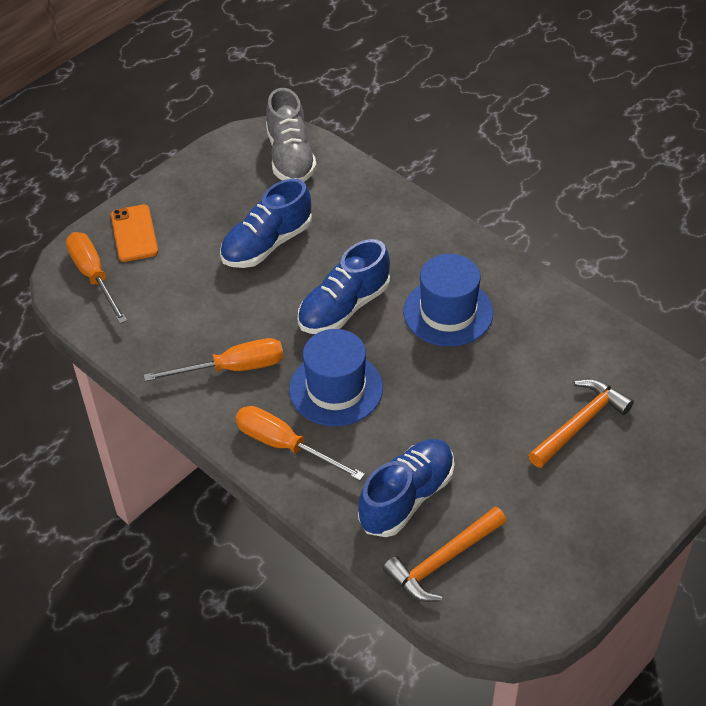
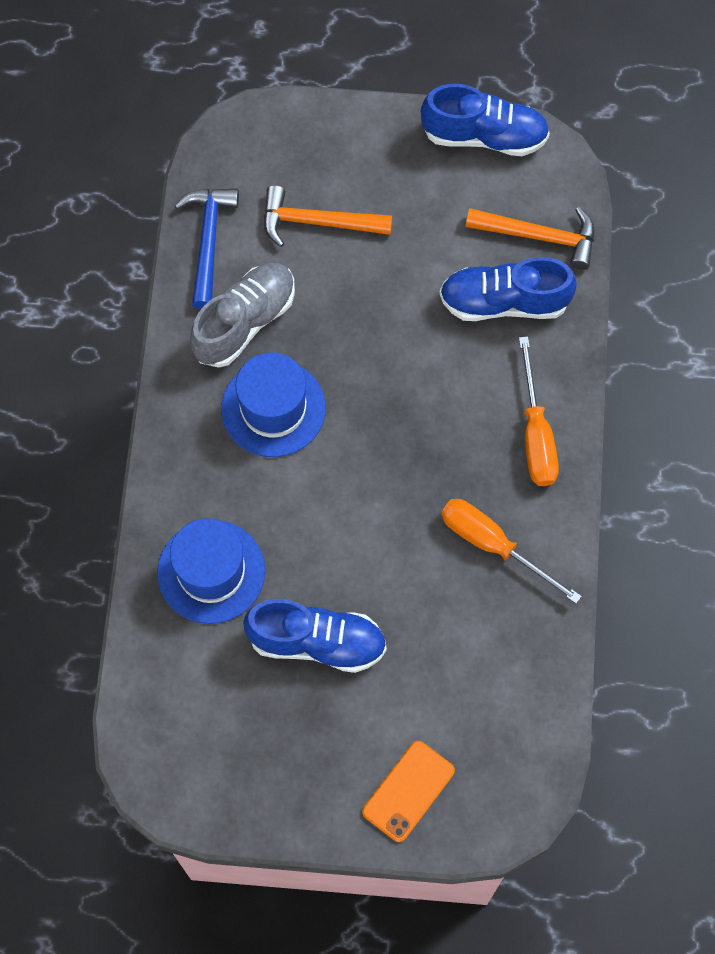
camera: 130 degrees left, 20 degrees up
orange screwdriver [66,232,127,324] -> none
grey shoe [266,88,317,182] -> grey shoe moved to [190,263,295,368]
blue hat [289,329,383,426] -> blue hat moved to [157,518,265,624]
blue shoe [298,239,390,334] -> blue shoe moved to [421,84,550,156]
none -> blue hammer [175,189,239,309]

